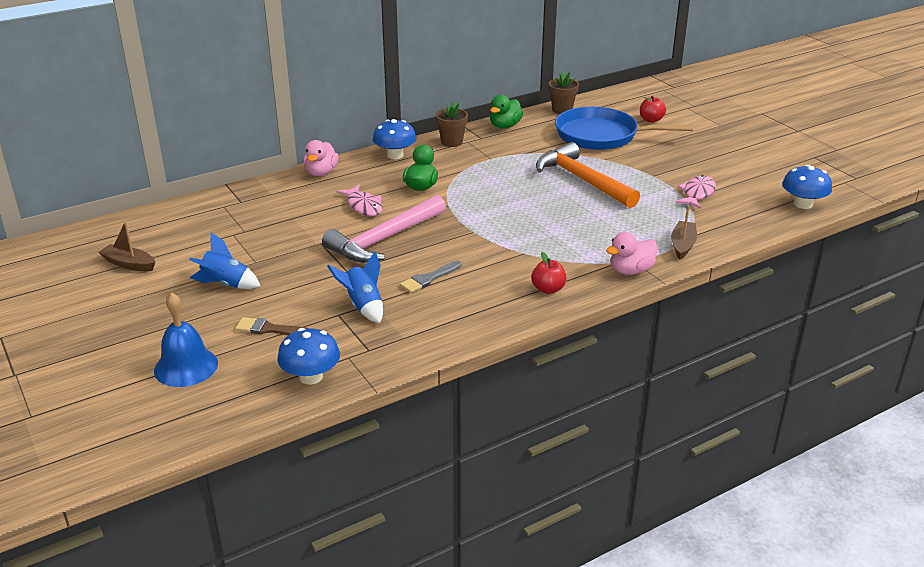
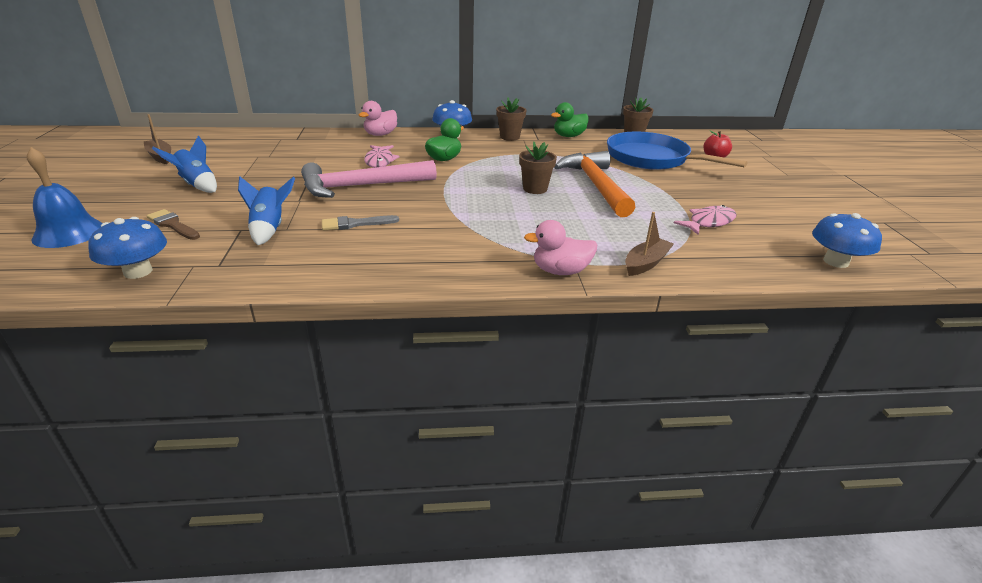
camera: 25 degrees right, 0 degrees up
red apple [531,252,567,294] -> none
none -> brown flower pot [519,141,557,194]

